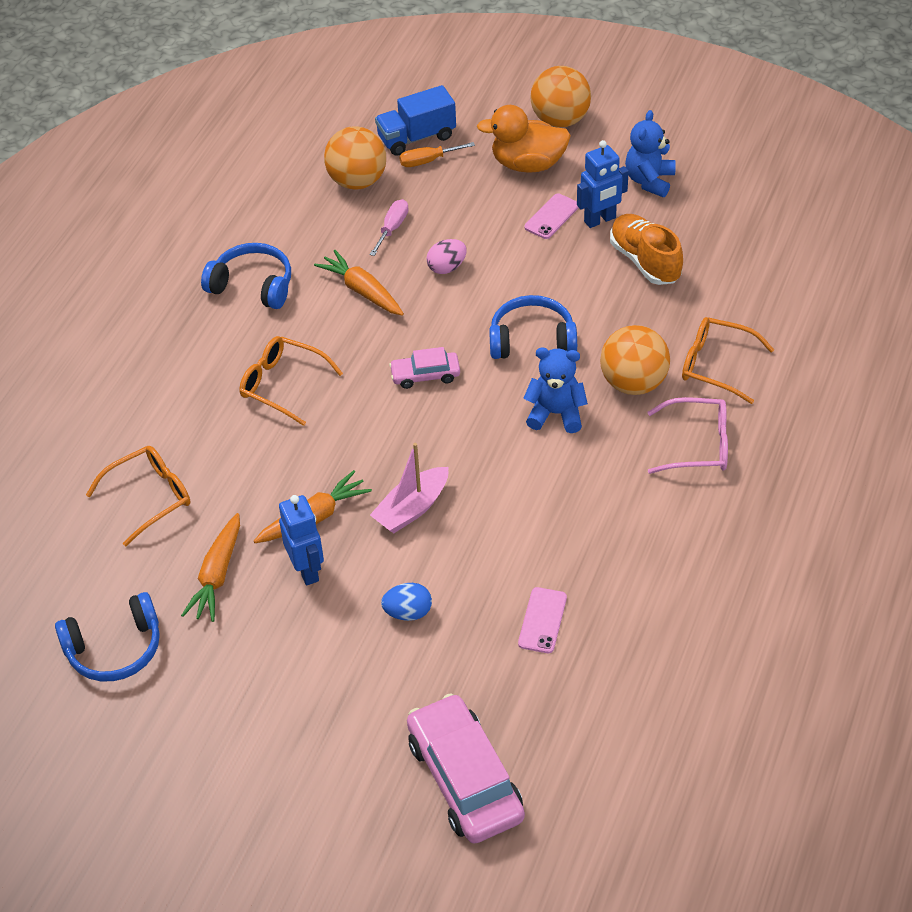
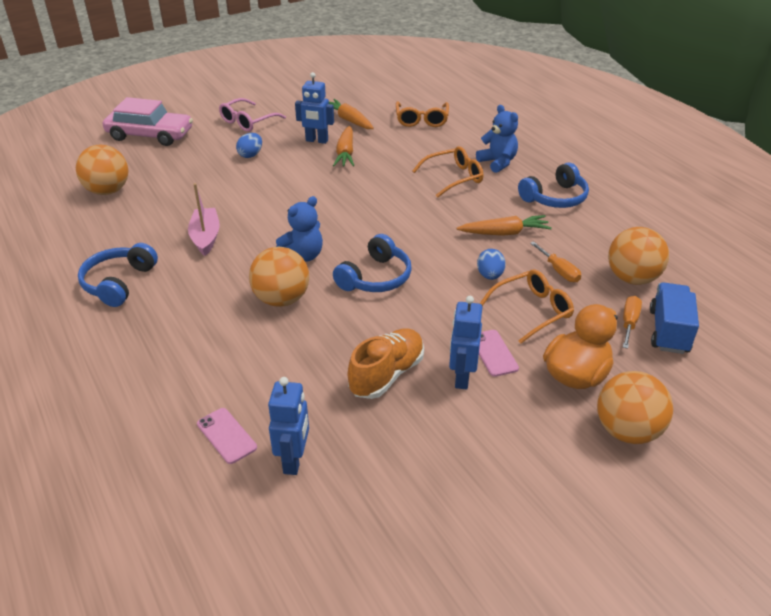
camera: 125 degrees right, 10 degrees down
blue headphones [55,592,160,681] -> blue headphones moved to [78,243,158,307]
pink screwdriver [370,199,409,256] -> orange screwdriver [530,241,581,282]
pink boat [370,443,448,533] -> pink boat moved to [188,183,220,256]
pink car [389,347,460,389] -> none
pink egg [426,239,467,274] -> blue egg [477,249,506,280]
pink phone [518,587,567,653] -> pink phone moved to [197,408,257,464]
orange shoe [610,214,683,285] -> orange shoe turned 60 degrees counterclockwise [348,328,424,399]
blue teddy bear [625,110,676,197] -> blue teddy bear moved to [476,105,518,173]
pink glasses [647,397,728,474] -> pink glasses moved to [219,98,286,132]
orange glasses [682,317,774,404] -> orange glasses moved to [480,269,574,344]
none -> orange ball [76,145,129,195]
none -> blue robot [268,377,309,475]

